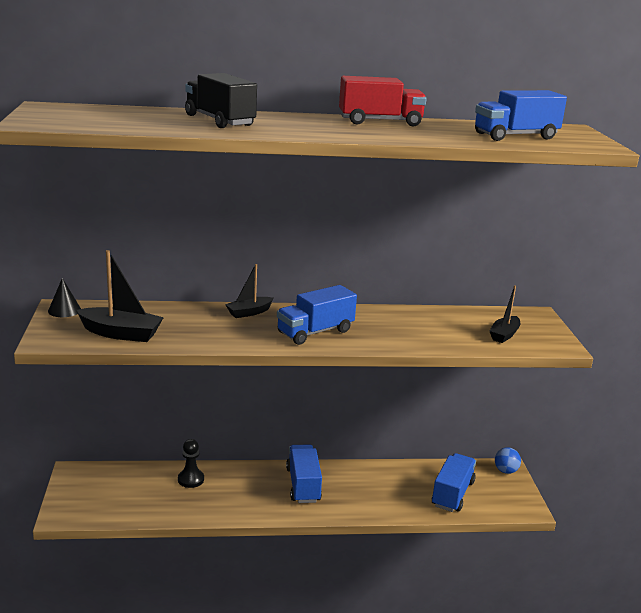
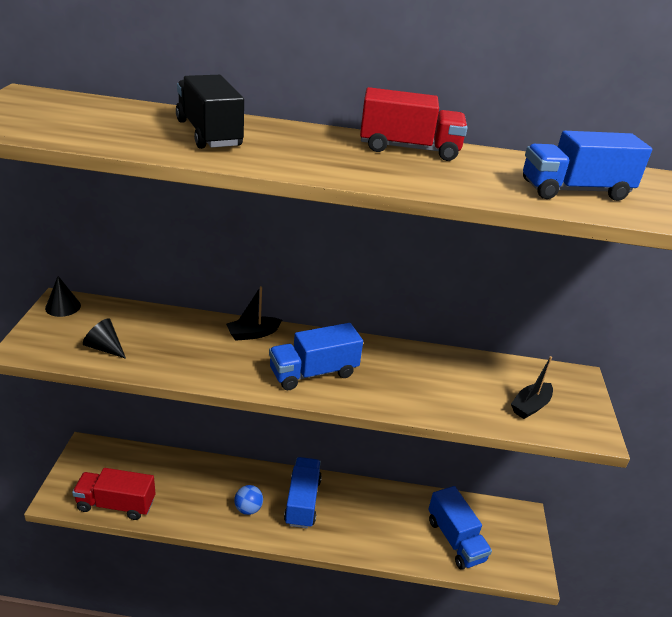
camera: 10 degrees right, 10 degrees up
black boat [76,250,164,342] -> black cone [83,318,126,359]
black pawn [178,439,204,488] -> none
blue truck [432,453,476,512] -> blue truck turned 120 degrees clockwise [428,486,492,570]
blue ball [495,447,521,474] -> blue ball moved to [234,485,263,515]
none -> red truck [72,468,155,520]

